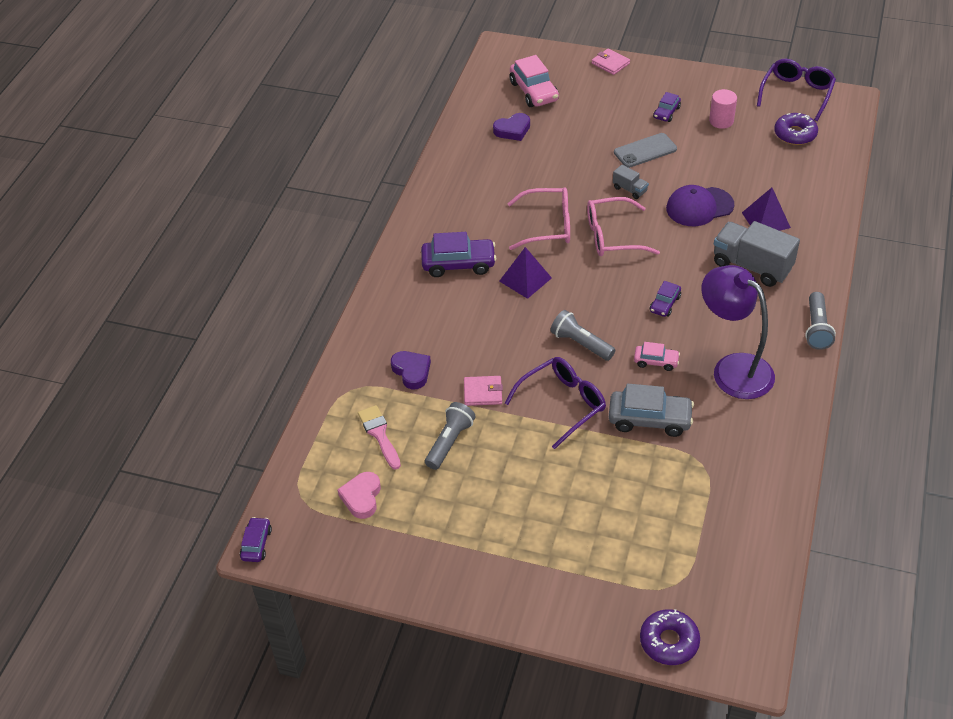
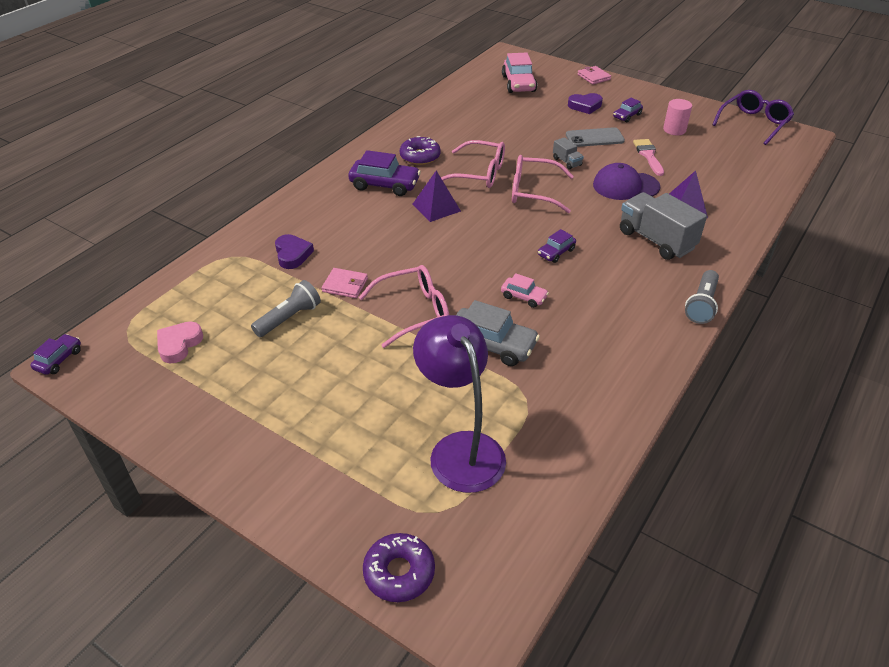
camera: 15 degrees right, 5 degrees down
pink brush [358,405,401,470] -> pink brush moved to [633,139,664,176]
purple heart [493,113,530,141] -> purple heart moved to [568,93,603,114]
purple glasses [505,357,606,449] -> pink glasses [359,265,449,348]
grey flashlight [550,310,615,361] -> none
purple lamp [702,265,775,399] -> purple lamp moved to [413,315,506,493]
purple donut [774,113,818,145] -> purple donut moved to [400,136,441,165]

